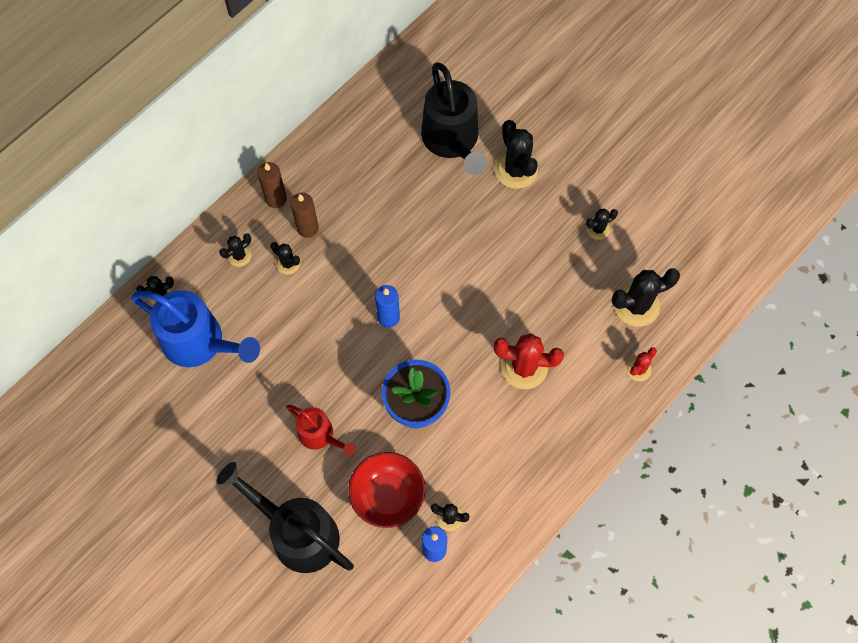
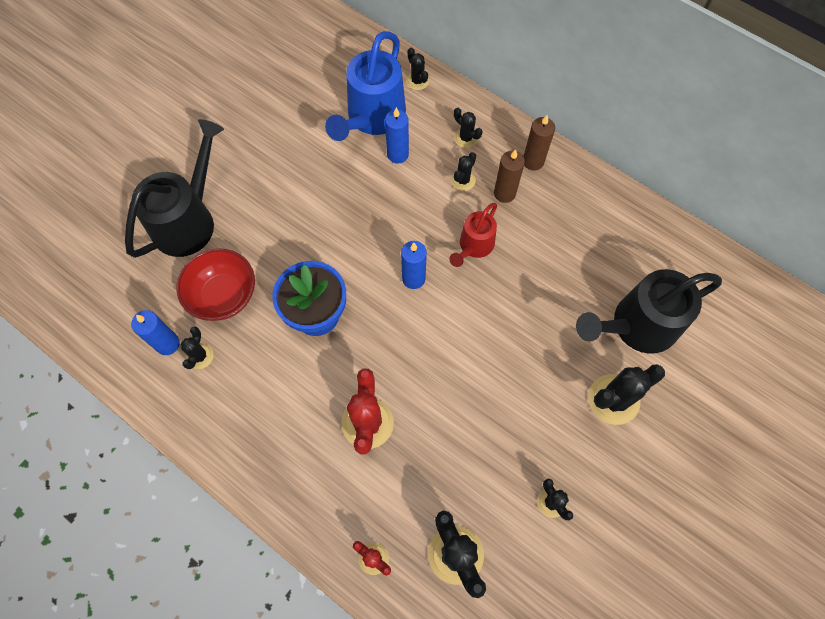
camera: 85 degrees right, 0 degrees up
red watering can [286,405,356,456] -> red watering can moved to [449,203,497,267]
none -> blue candle [385,107,409,164]

